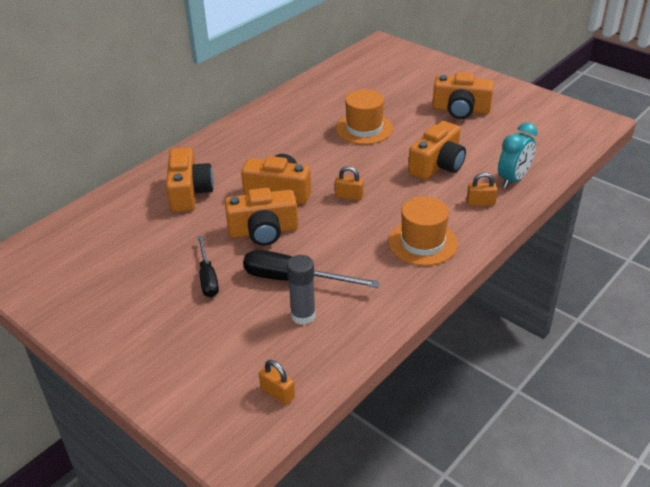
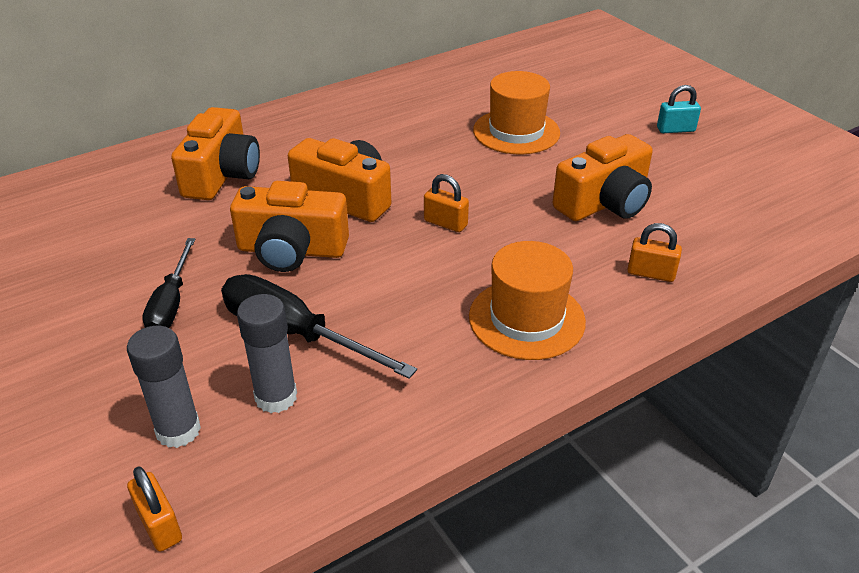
camera: 15 degrees right, 0 degrees up
orange camera [432,72,494,119] -> turquoise padlock [657,85,701,133]
turquoise clock [498,122,537,188] -> none
none -> grey glue stick [127,326,201,448]

